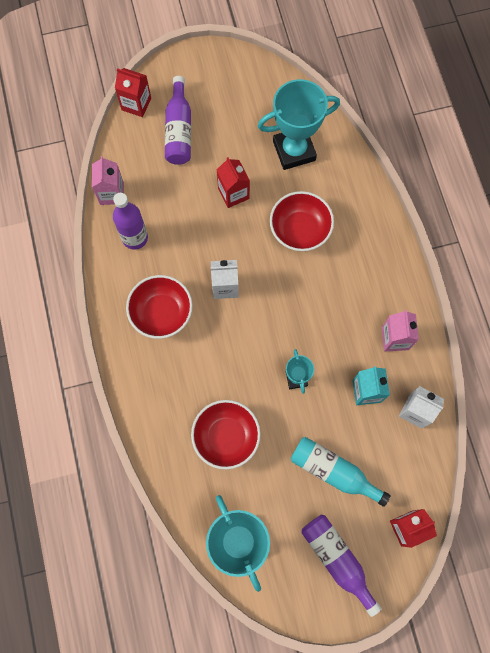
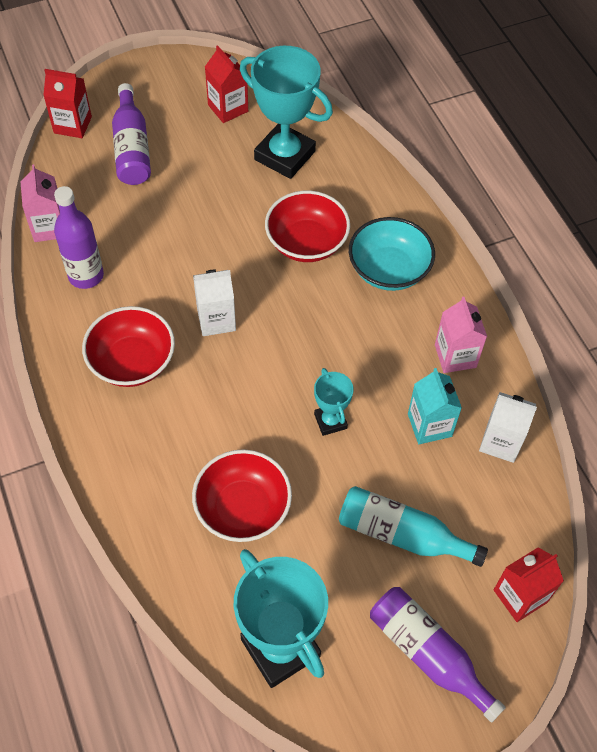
camera: 10 degrees left, 15 degrees down
red carton [217,157,250,208] -> red carton moved to [205,45,248,123]
turquoise trophy [258,79,340,170] -> turquoise trophy turned 60 degrees clockwise [240,46,333,179]
none -> turquoise bowl [349,217,435,291]

